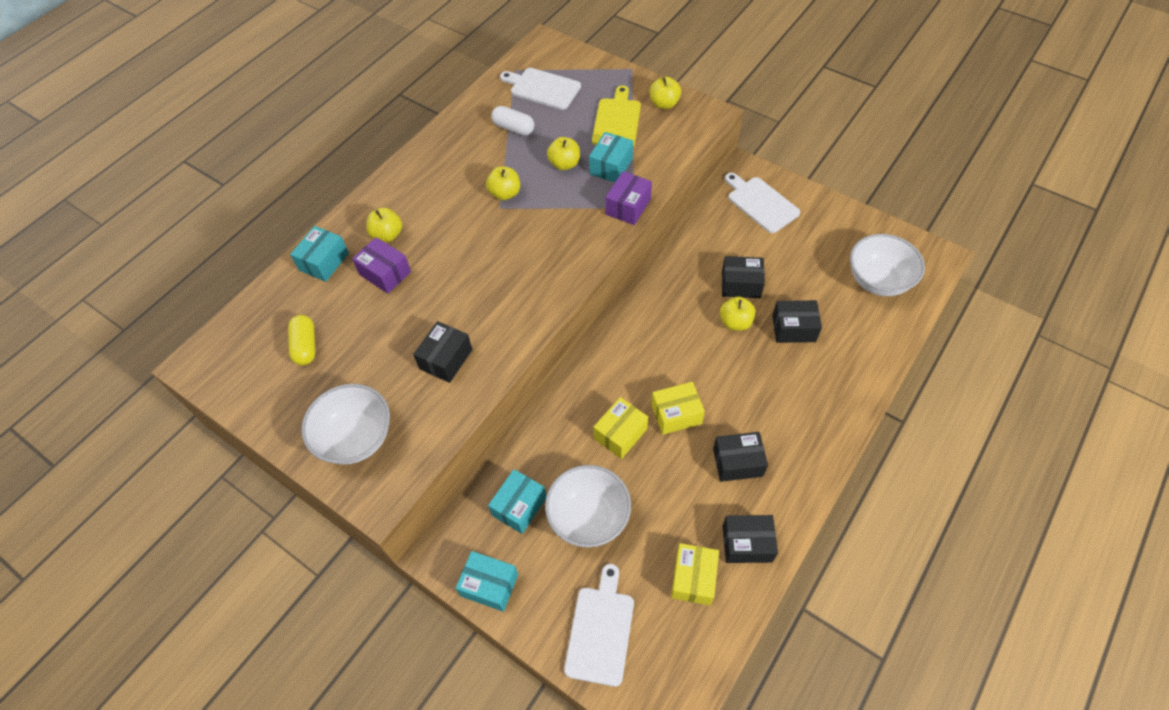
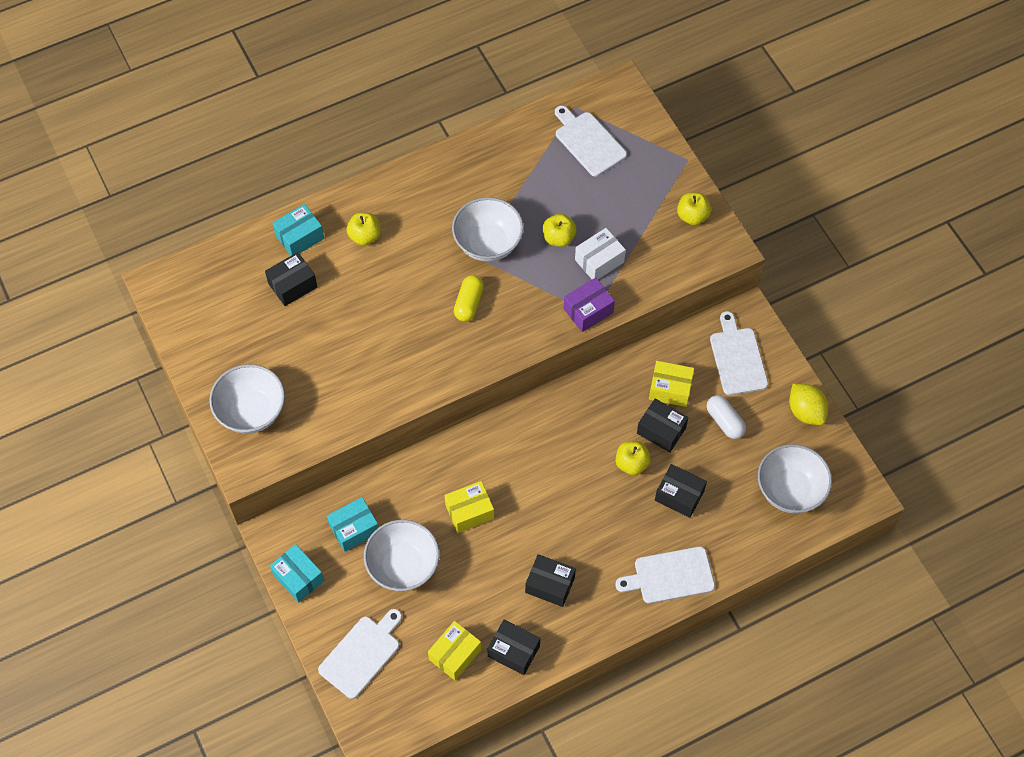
camera: 25 degrees right, 5 degrees up
yellow capsule [288,315,316,365] -> yellow capsule moved to [454,275,484,322]
purple box [352,237,411,294] -> none
black box [413,321,472,383] -> black box moved to [265,252,317,306]
yellow apple [486,167,520,200] -> white bowl [452,197,524,262]
white capsule [491,106,534,136] -> white capsule moved to [707,395,746,439]
turquoise box [589,132,633,182] -> white box [575,228,626,279]
yellow cutting board [592,86,641,147] -> none
yellow box [651,382,705,435] -> yellow box moved to [649,361,694,407]
none -> white cutting board [615,547,715,604]
none -> yellow lemon [789,384,828,425]

